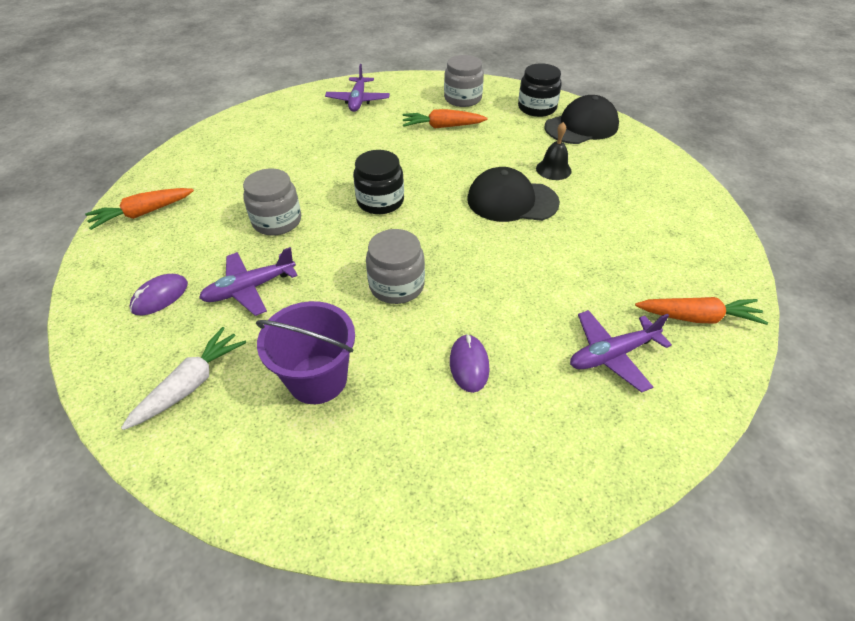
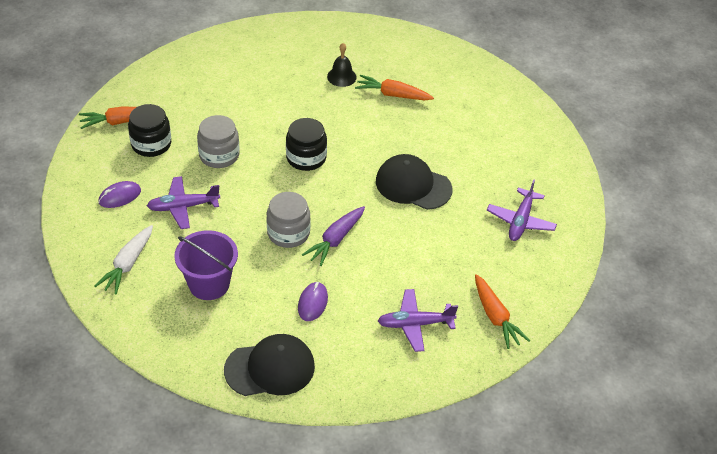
camera: 15 degrees right, 0 degrees up
white carrot [121,327,246,430] -> white carrot turned 150 degrees clockwise [95,225,153,294]
purple plane [325,64,390,112] -> purple plane moved to [487,179,557,241]
grey jar [444,55,484,107] -> none
black jar [518,63,562,117] -> black jar moved to [128,104,171,157]
black bell [536,122,572,180] -> black bell moved to [327,43,357,87]
black cap [545,95,619,144] -> black cap moved to [224,334,315,396]
orange carrot [635,297,768,325] -> orange carrot turned 45 degrees clockwise [475,274,530,349]
none -> purple carrot [302,206,365,266]

